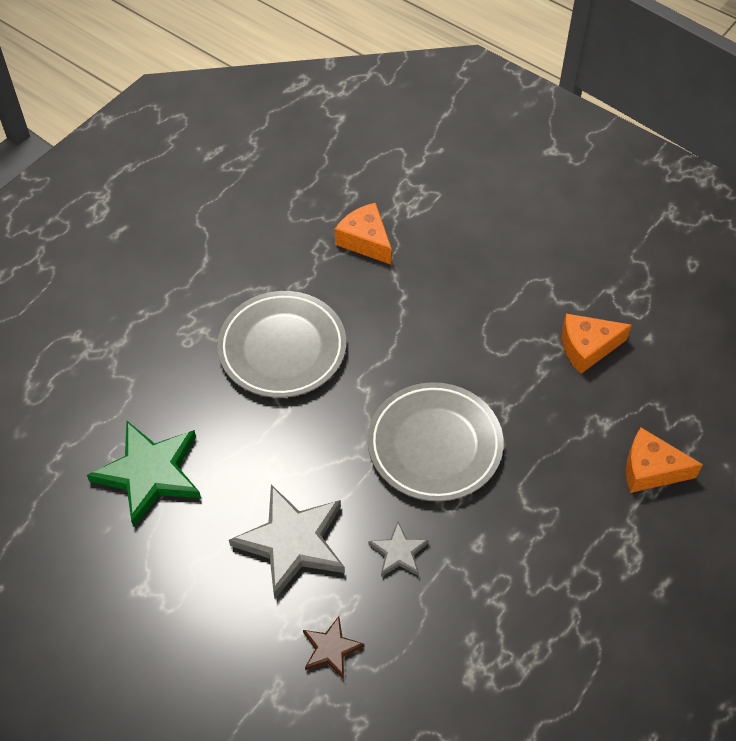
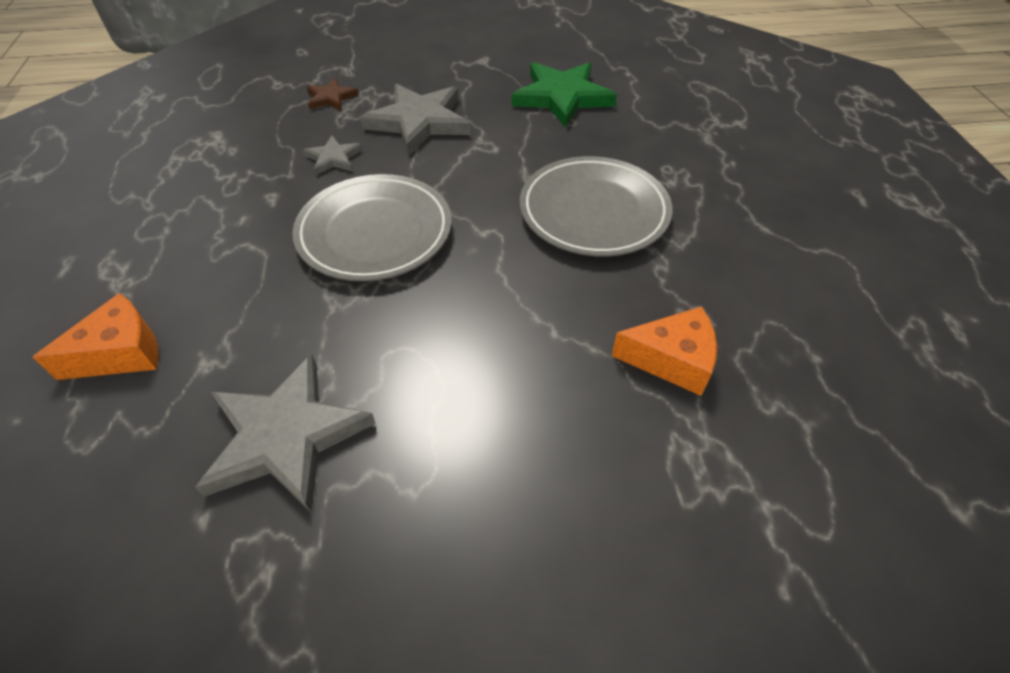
camera: 135 degrees right, 5 degrees down
orange cheese [562,314,632,374] -> grey star [195,354,376,512]

